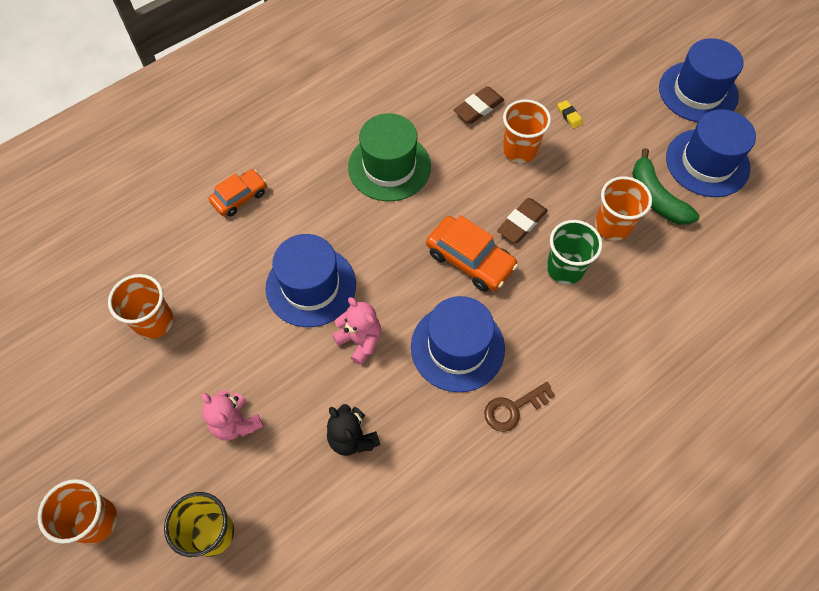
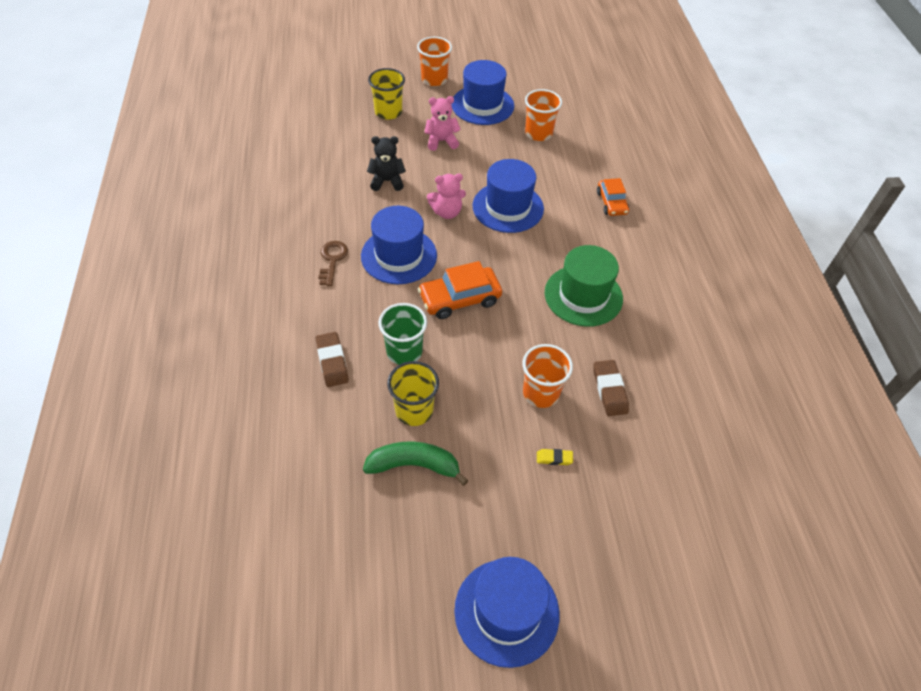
camera: 120 degrees right, 10 degrees down
brown eraser [497,198,548,243] -> brown eraser moved to [316,332,349,387]
orange cup [595,176,652,241] -> yellow cup [387,361,439,426]
blue hat [666,109,756,197] -> blue hat moved to [451,60,514,125]

